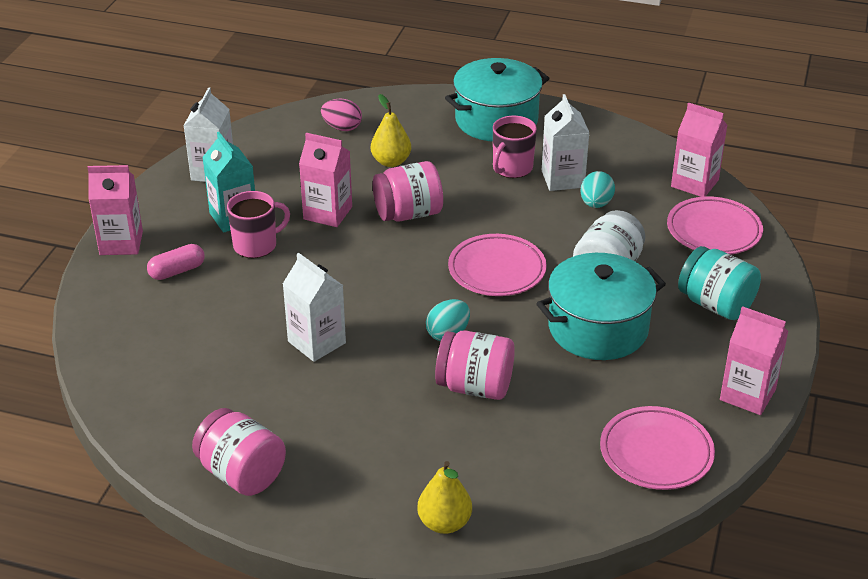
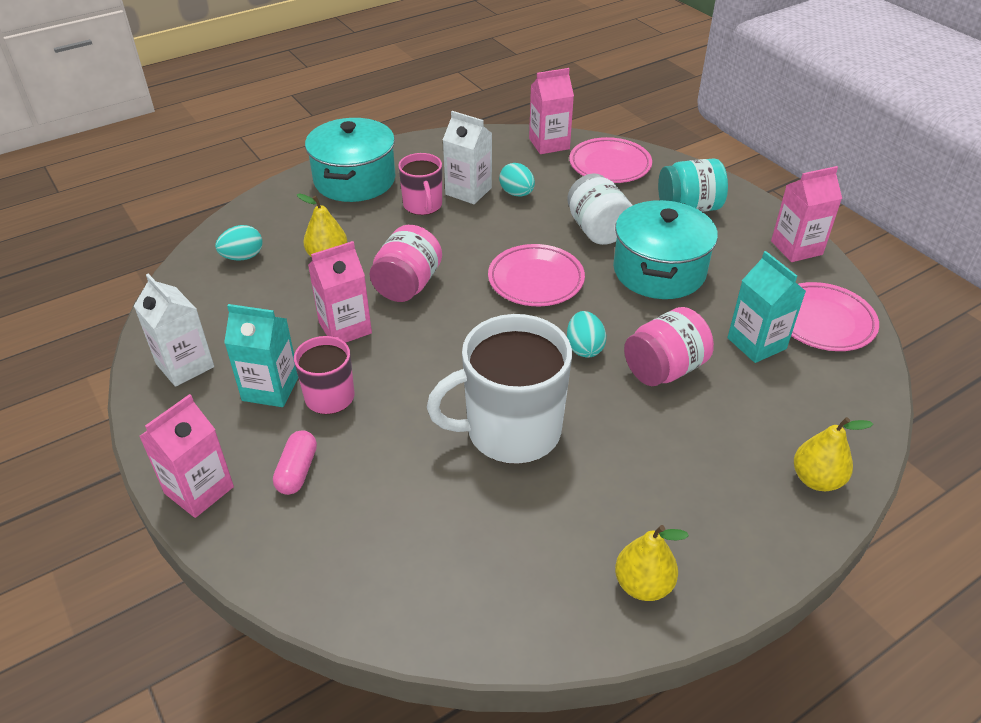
camera: 50 degrees left, 5 degrees up
pink jar [192,408,286,496] -> yellow pear [615,525,689,601]
white carton [283,253,346,362] -> white mug [427,314,572,464]
pink egg [321,99,362,131] -> turquoise egg [215,225,263,261]
none -> turquoise carton [727,251,806,363]

